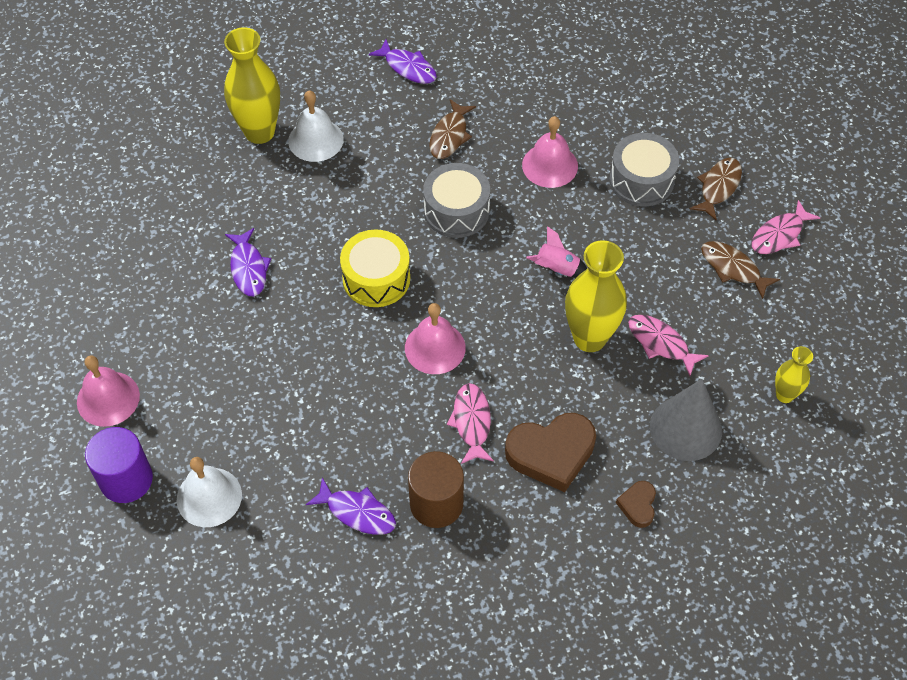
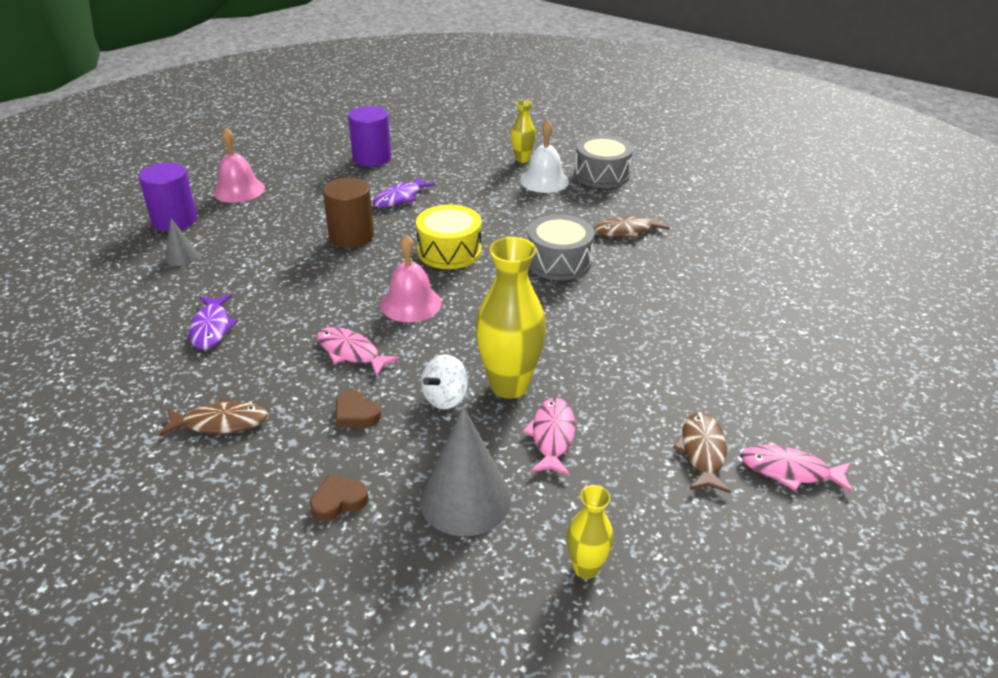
camera: 55 degrees right, 20 degrees down
white bell [177,457,242,527] -> grey cone [165,218,198,266]
yellow vase [224,27,280,144] -> yellow vase [511,100,536,163], size x0.54
purple fish [369,39,437,84] -> none
brown cylinder [408,451,464,528] -> brown cylinder moved to [323,177,374,248]
pink fish [447,383,494,464] -> pink fish turned 105 degrees counterclockwise [317,327,400,377]
brown heart [505,413,596,492] -> brown heart [336,390,381,427], size x0.50
pink bell [522,116,578,188] -> none
pink rocket [526,226,587,277] -> none
grey drum [609,133,679,206] -> grey drum moved to [574,135,633,188]
brown fish [690,158,742,221] -> brown fish moved to [159,398,268,436]
none -> purple cylinder [348,106,391,166]
none -> white spinning top [421,354,469,409]

